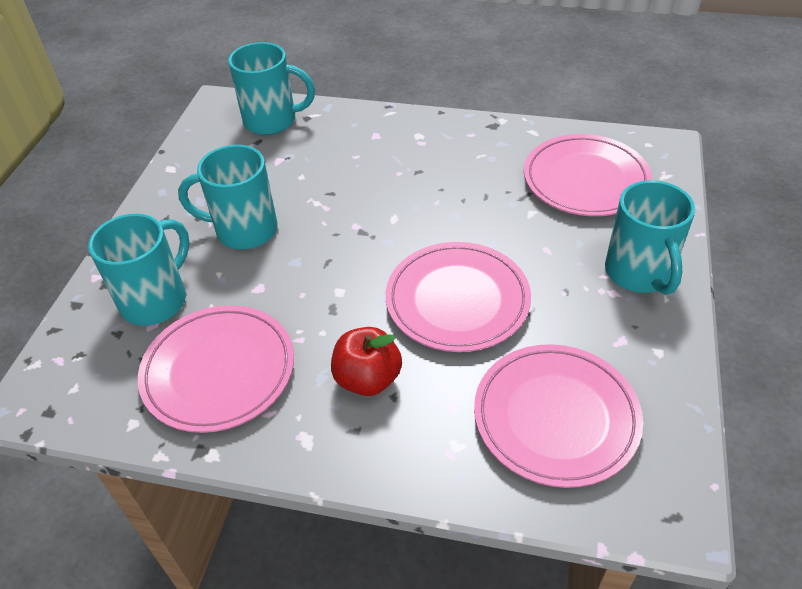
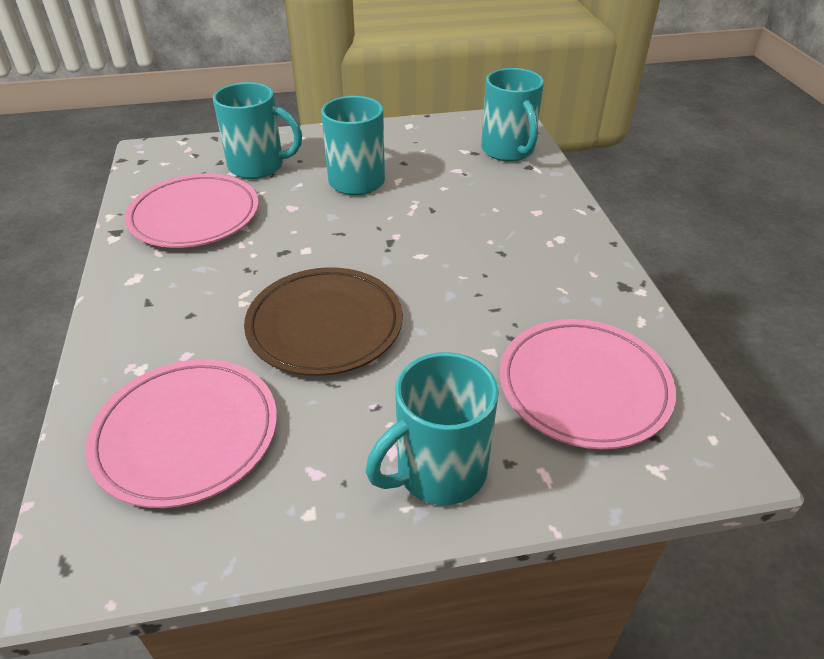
camera: 65 degrees right, 5 degrees down
red apple [331,327,402,396] -> none
pink plate [386,242,531,352] -> brown plate [244,267,403,376]

